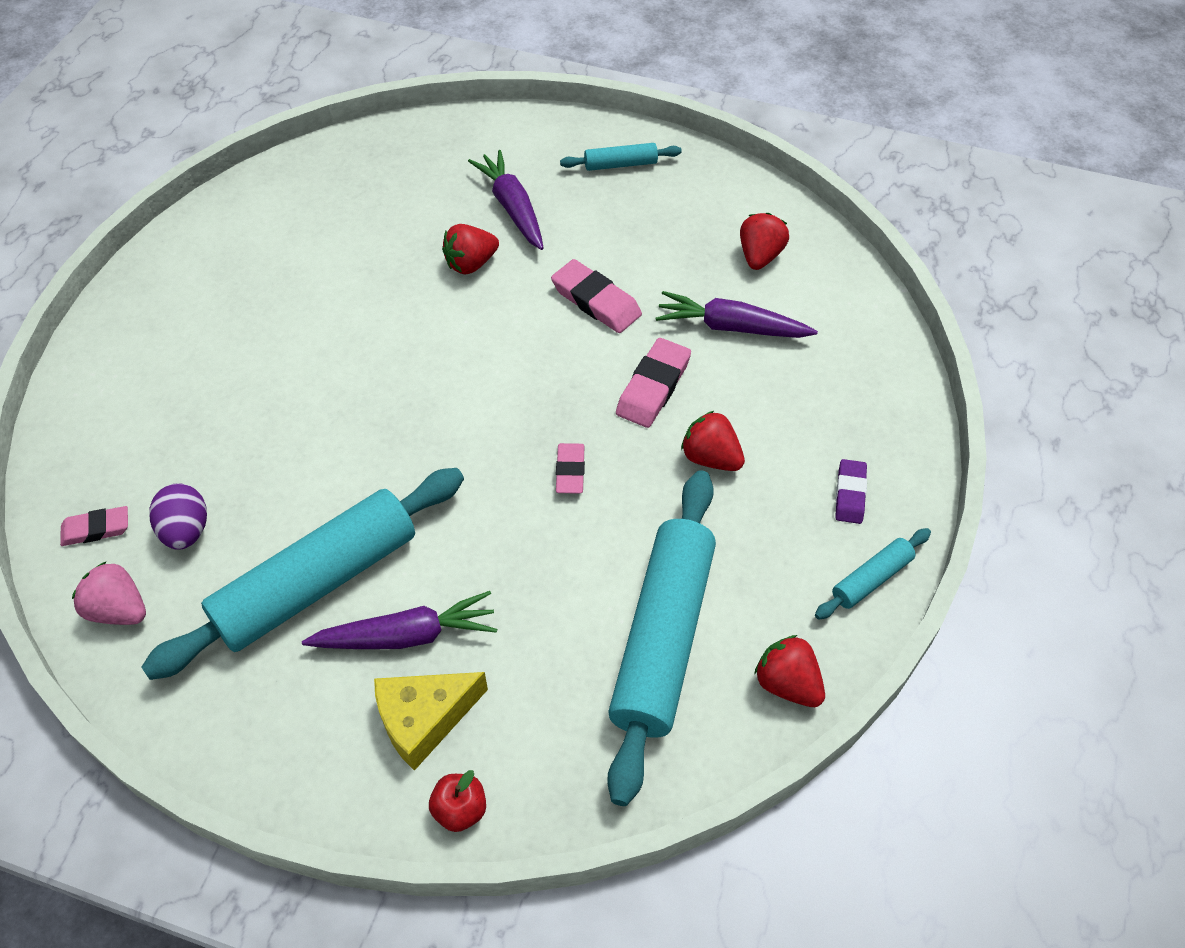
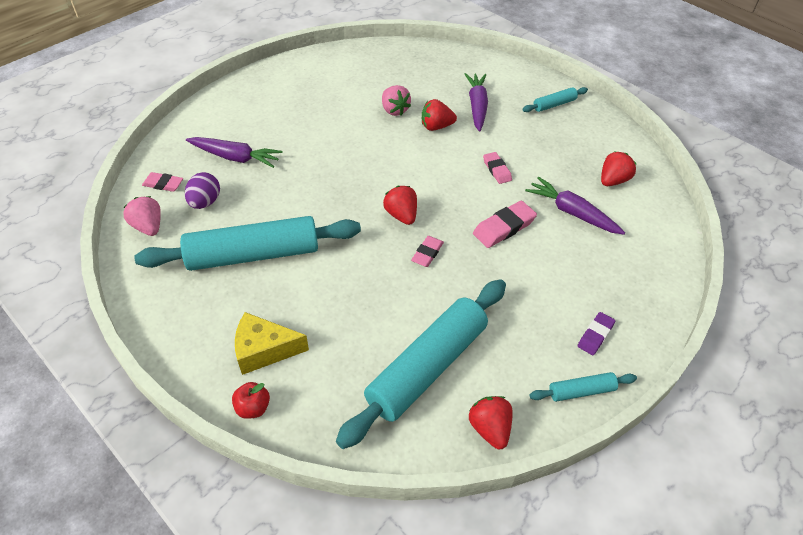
camera: 25 degrees right, 5 degrees down
purple carrot [302,591,497,649] -> purple carrot moved to [186,137,282,168]
pink eraser [551,259,642,333] -> pink eraser [483,152,512,184], size x0.65
turquoise rolling pin [560,143,682,171] -> turquoise rolling pin turned 45 degrees counterclockwise [522,87,588,112]
red strawberry [681,411,745,471] -> red strawberry moved to [383,186,417,225]
none -> pink strawberry [382,85,411,116]

